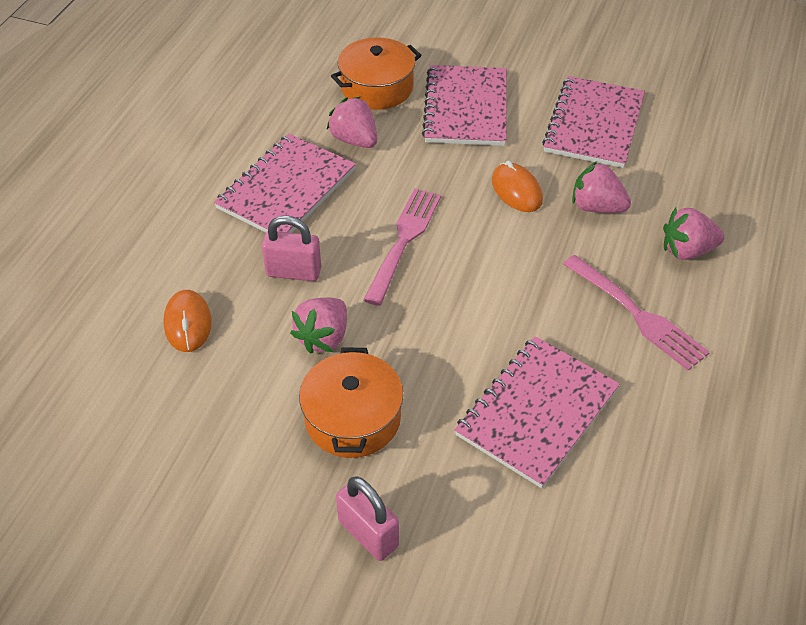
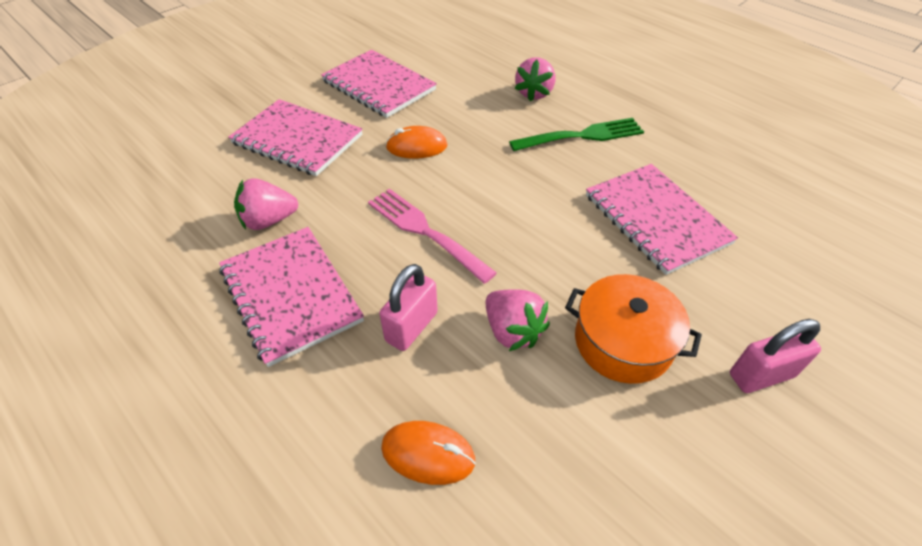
camera: 65 degrees left, 0 degrees up
orange pot [331,37,422,110] -> none
pink fork [563,255,710,371] -> green fork [509,118,644,151]
pink strawberry [572,162,631,213] -> none

